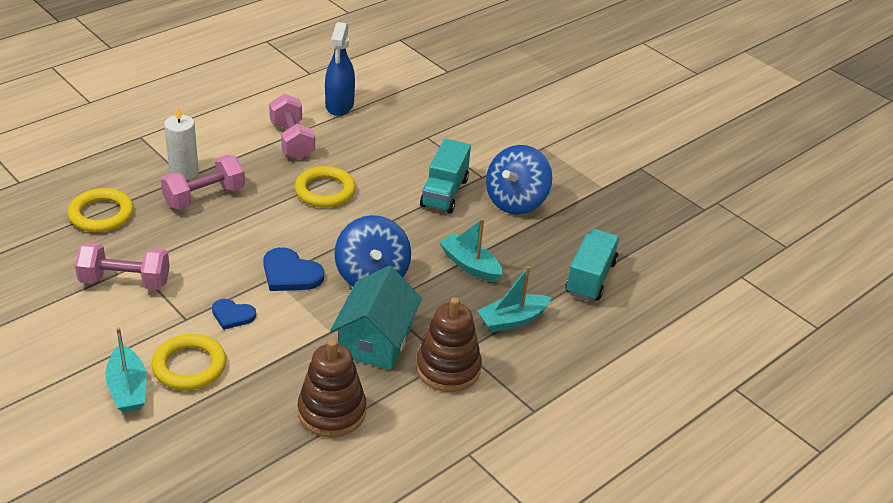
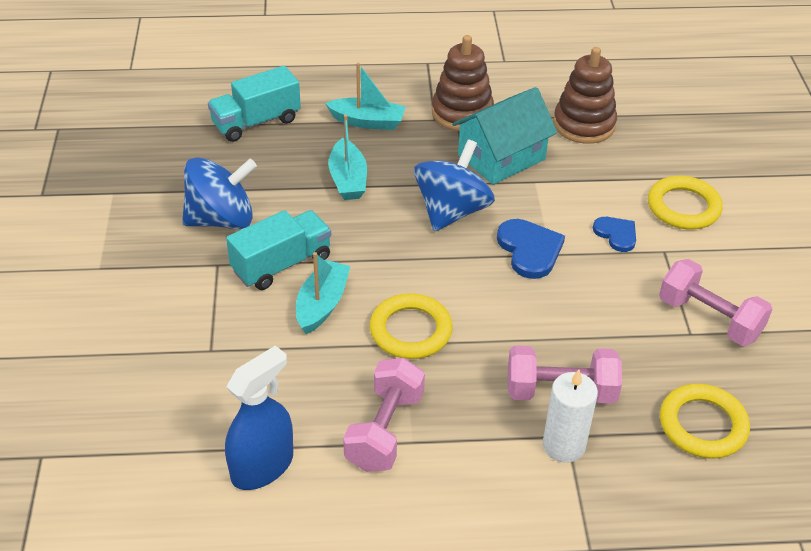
camera: 140 degrees left, 5 degrees up
turquoise boat [105,327,147,413] -> turquoise boat moved to [296,252,350,334]

